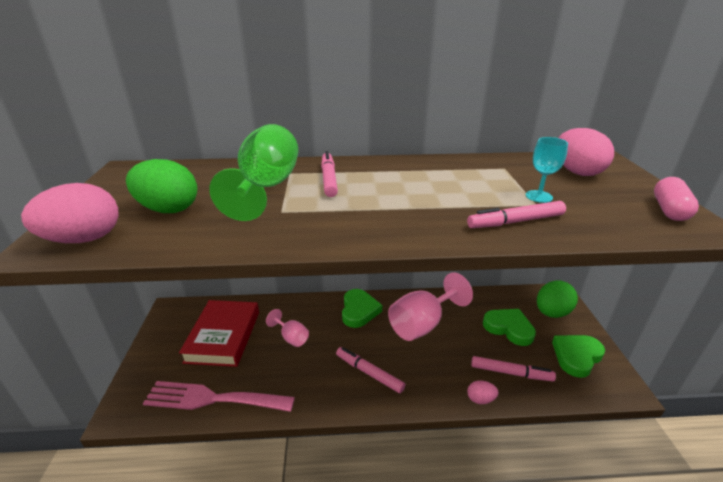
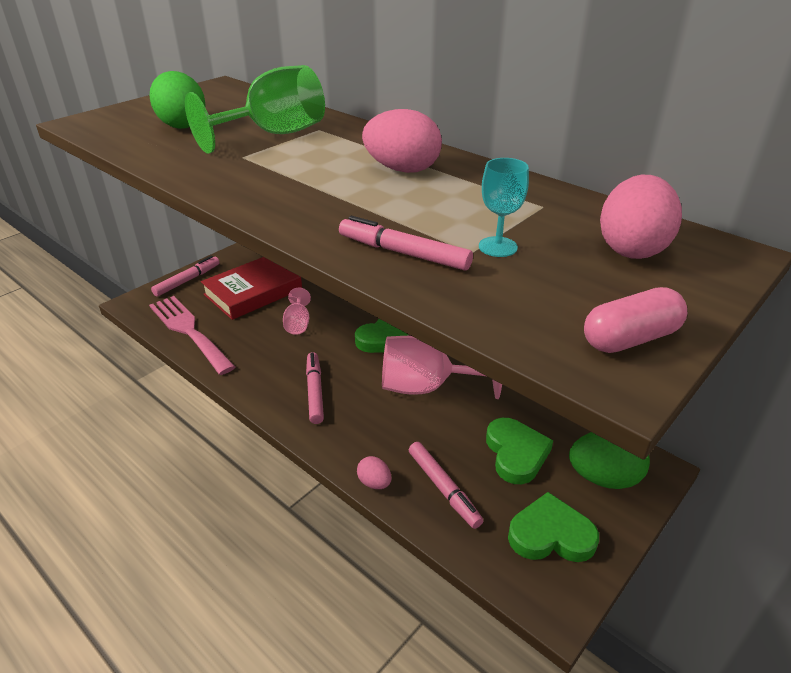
camera: 45 degrees right, 5 degrees up
pink egg [21,183,119,243] -> pink egg moved to [362,109,442,173]
pink marker [321,151,338,197] -> pink marker moved to [151,256,220,297]

